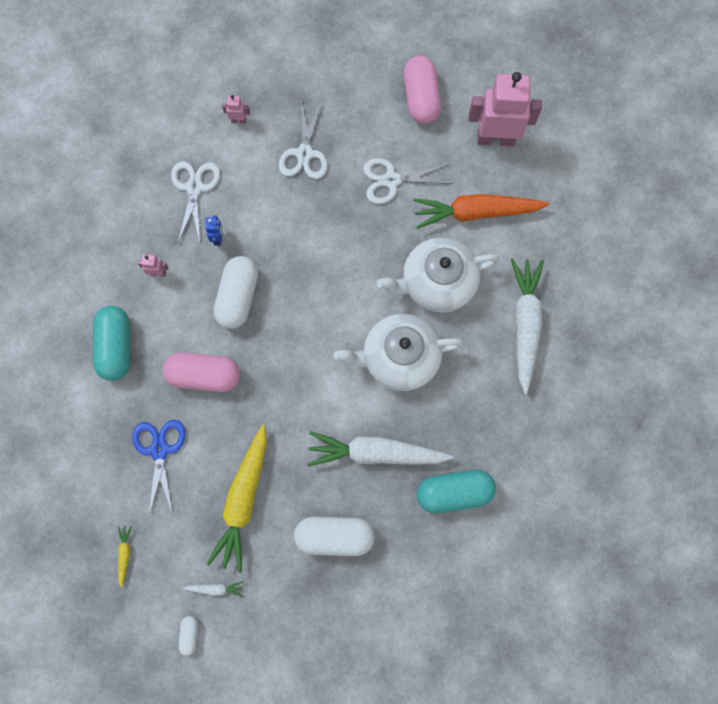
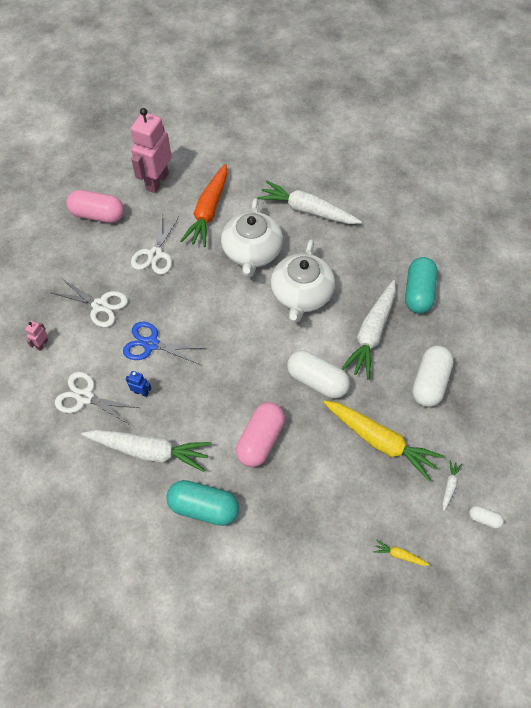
camera: 70 degrees left, 15 degrees down
blue scissors [132,420,186,516] -> blue scissors moved to [123,322,204,365]
pink robot [138,254,168,277] -> white carrot [82,430,211,472]
white capsule [213,256,258,329] -> white capsule moved to [287,350,350,399]

